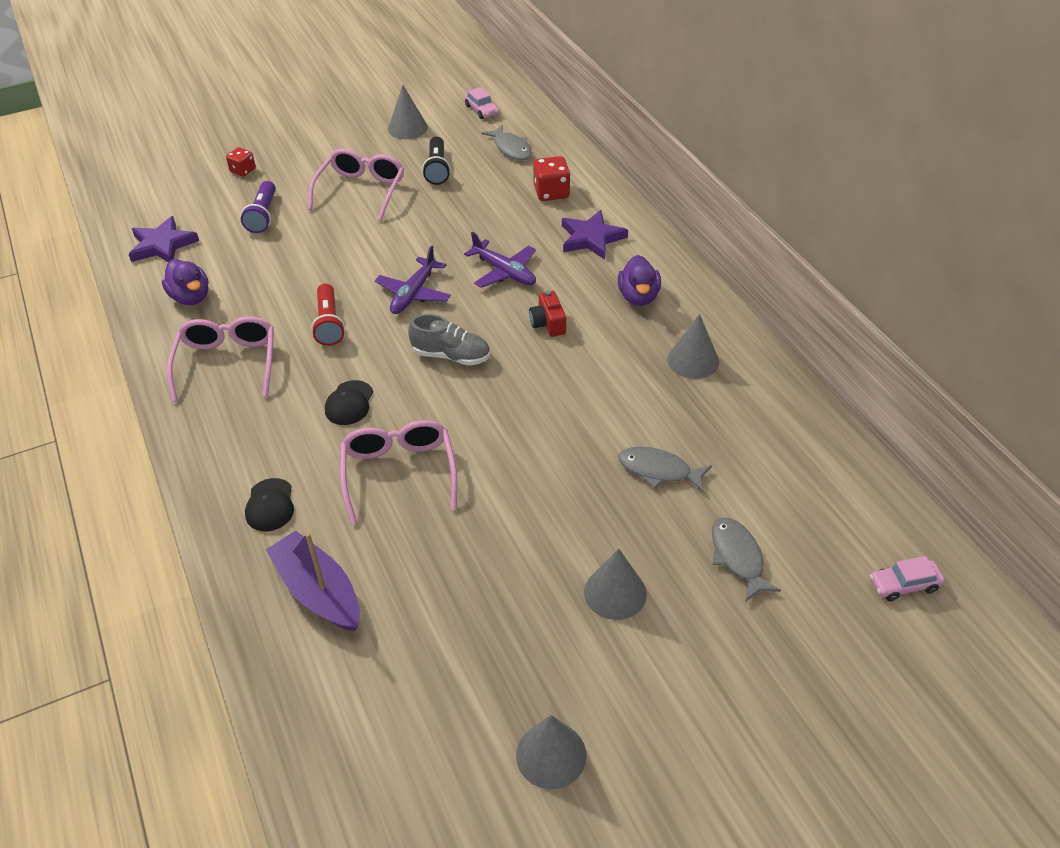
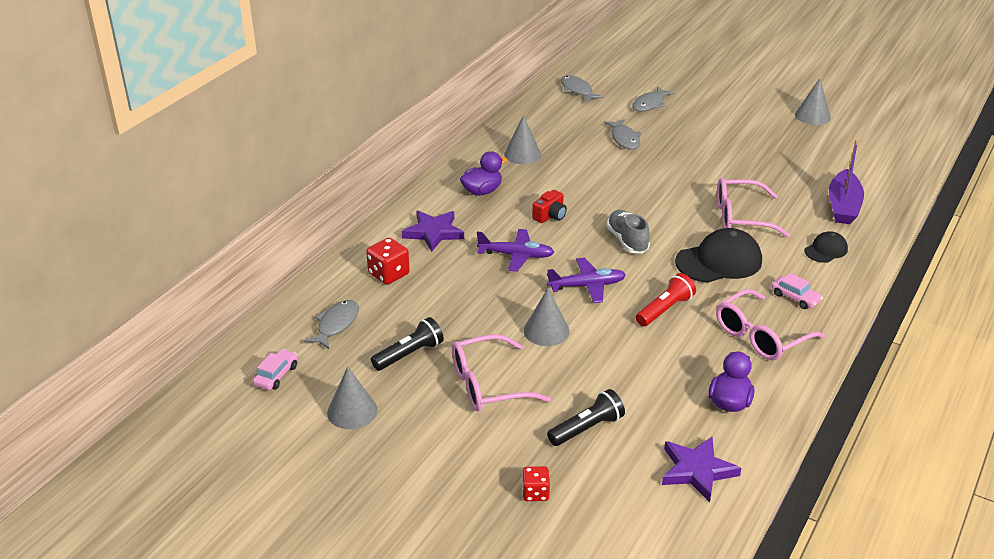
camera: 125 degrees left, 10 degrees down
purple flashlight [241,181,276,233] -> black flashlight [547,389,625,446]
black cap [325,380,373,425] -> black cap [675,228,762,283], size x1.85
pink glasses [340,420,457,525] -> pink glasses turned 45 degrees clockwise [717,177,790,238]
purple plane [464,232,536,288] -> purple plane turned 90 degrees clockwise [477,229,554,272]
grey cone [584,548,647,620] -> grey cone moved to [524,288,570,346]
pink car [870,556,945,601] -> pink car moved to [772,273,823,309]
none -> grey fish [561,75,604,102]

